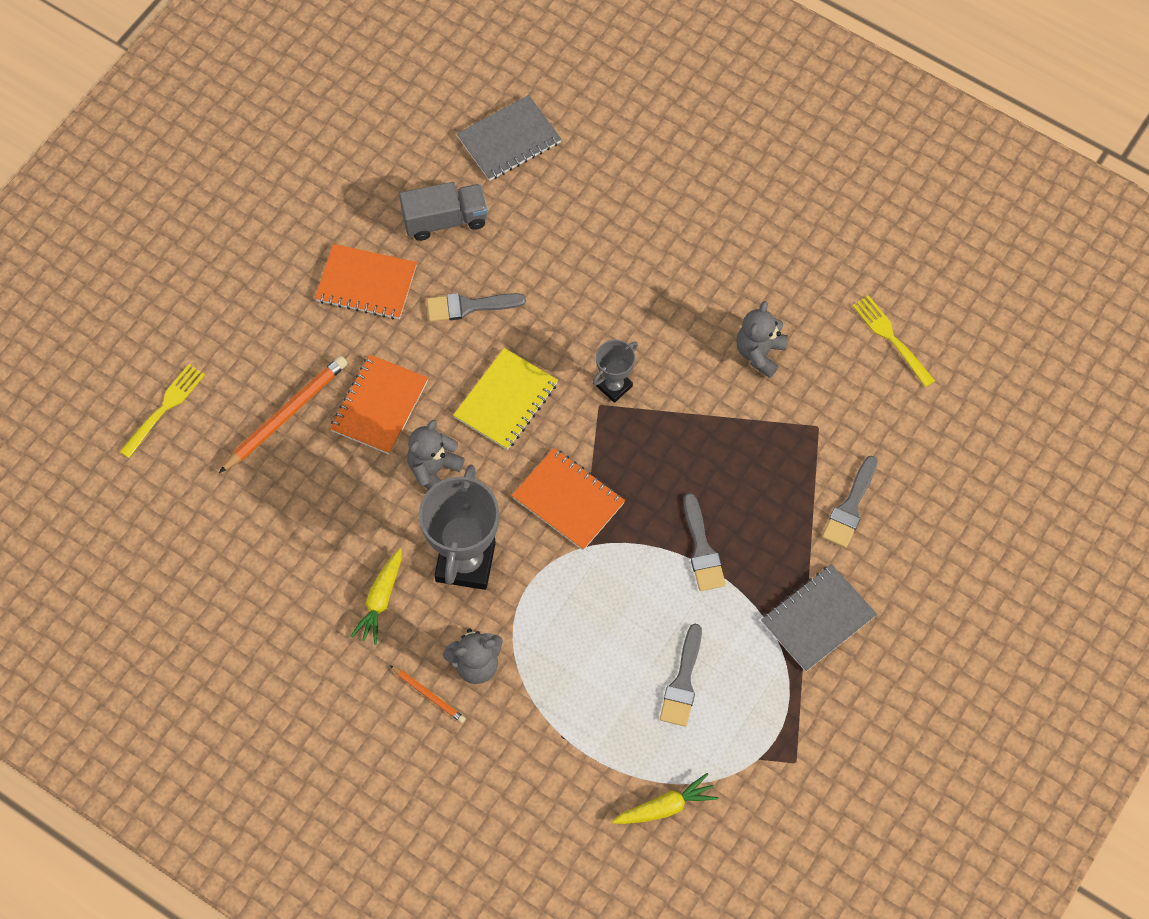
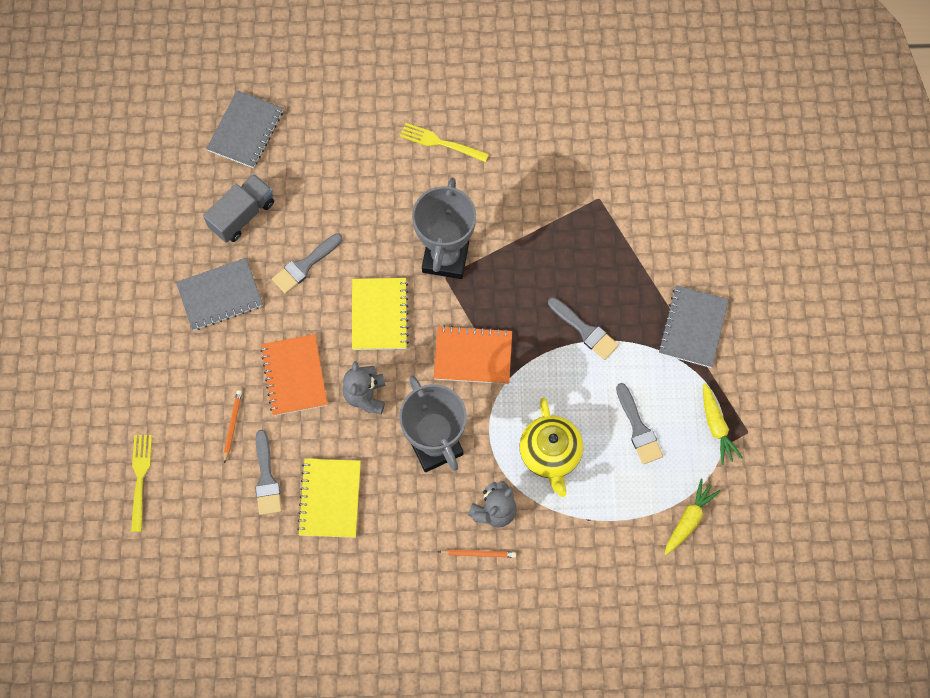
camera: 35 degrees left, 5 degrees up
orange pencil [219,356,347,473] -> orange pencil [224,390,242,464], size x0.52
orange notebook [315,244,417,319] -> grey notebook [176,258,263,331]
yellow carrot [350,548,402,645] -> yellow carrot moved to [703,383,743,465]
grey trophy [593,340,638,403] -> grey trophy [412,178,476,279], size x1.90
grey teddy bear [736,301,788,378] -> none
grey brush [822,456,878,548] -> grey brush moved to [255,430,282,515]
yellow fork [853,295,935,387] -> yellow fork moved to [400,123,489,162]
none -> yellow notebook [297,459,361,538]
none -> yellow teapot [520,398,583,497]

